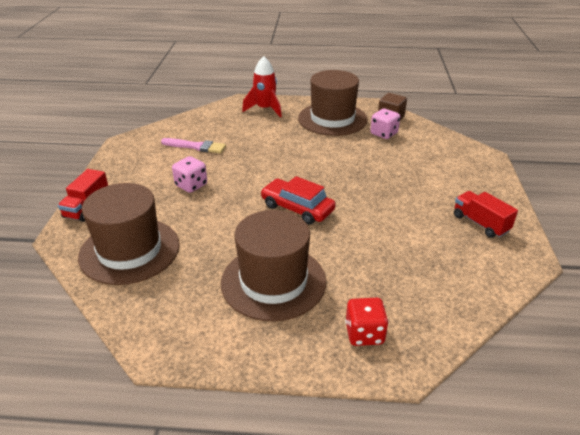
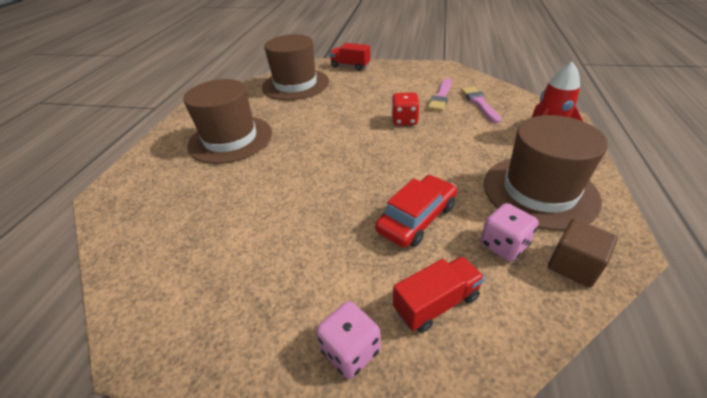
camera: 100 degrees right, 5 degrees up
pink dice [172,156,207,193] -> pink dice moved to [316,301,381,379]
red car [260,176,336,225] -> red car moved to [375,175,457,248]
red dice [345,298,388,346] -> red dice moved to [392,92,420,125]
red truck [454,191,518,238] -> red truck moved to [393,256,485,333]
none -> pink brush [461,87,501,123]

